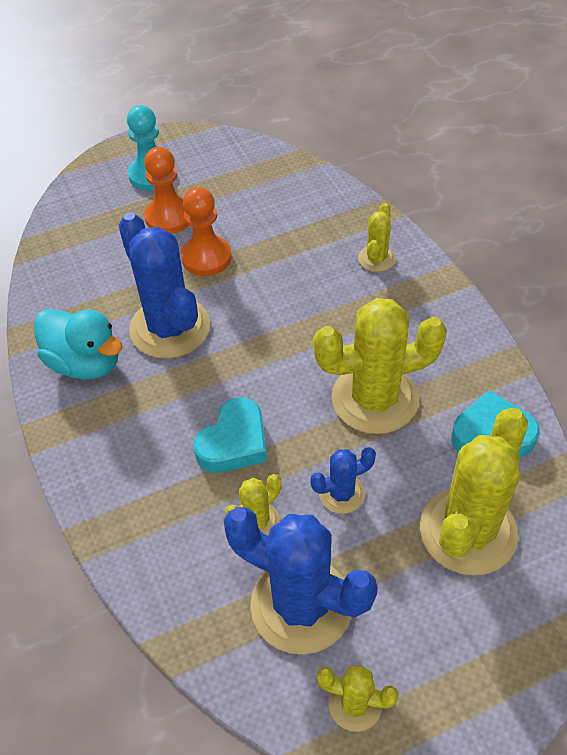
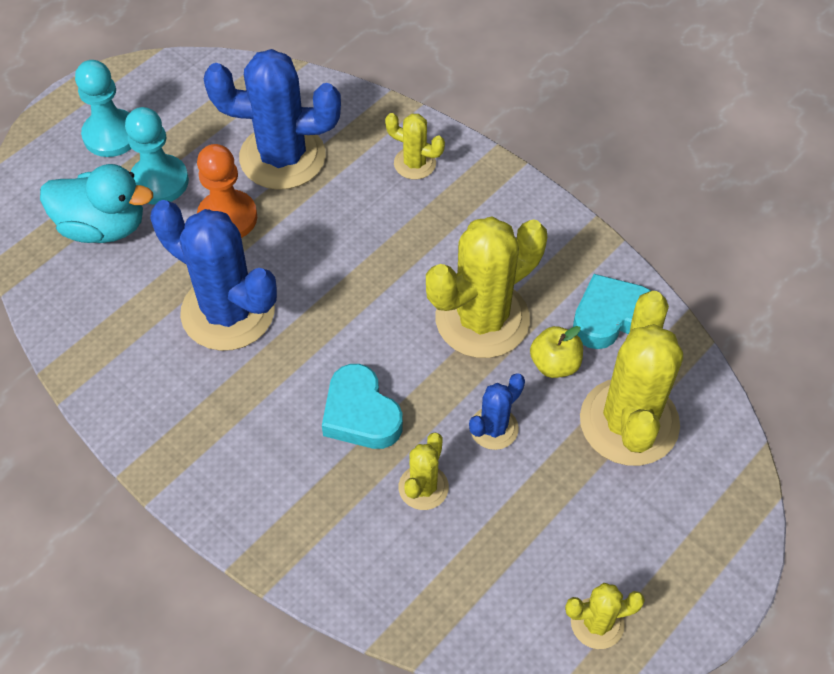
camera: 25 degrees left, 5 degrees up
turquoise duck [34,309,123,379] -> turquoise duck moved to [40,164,153,243]
orange pawn [144,147,189,234] -> turquoise pawn [125,107,189,205]
turquoise heart [193,397,267,473] -> turquoise heart turned 135 degrees clockwise [322,364,403,449]
blue cactus [224,507,378,655] -> blue cactus moved to [204,49,341,190]
yellow cactus [358,203,396,272] -> yellow cactus turned 60 degrees counterclockwise [385,113,445,179]
none -> yellow apple [530,326,583,378]

